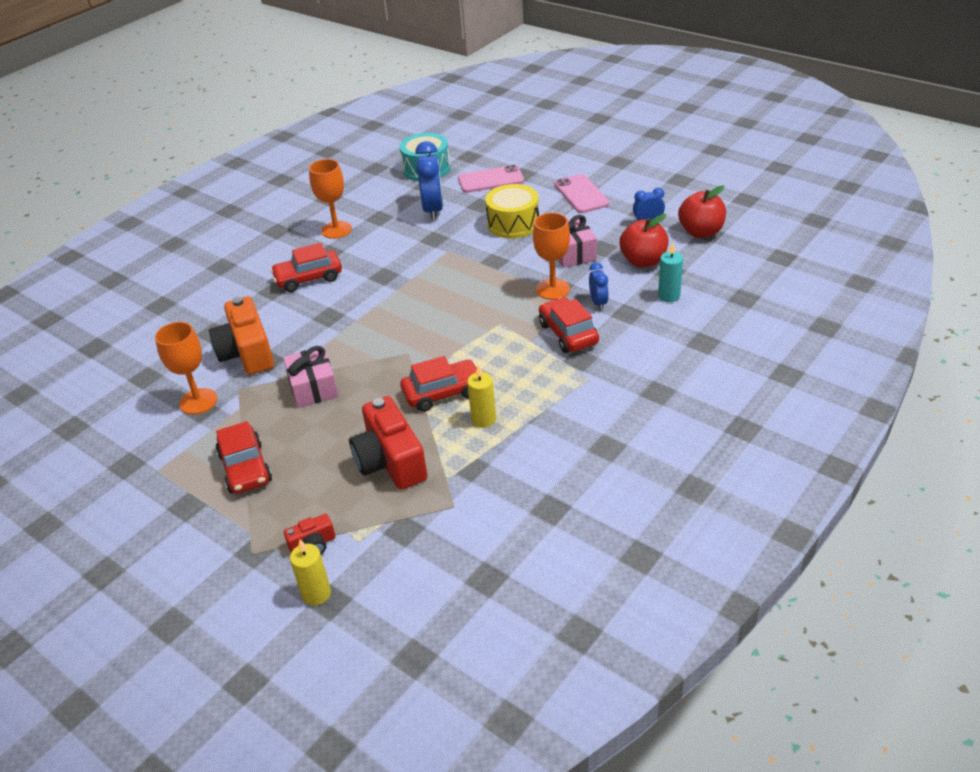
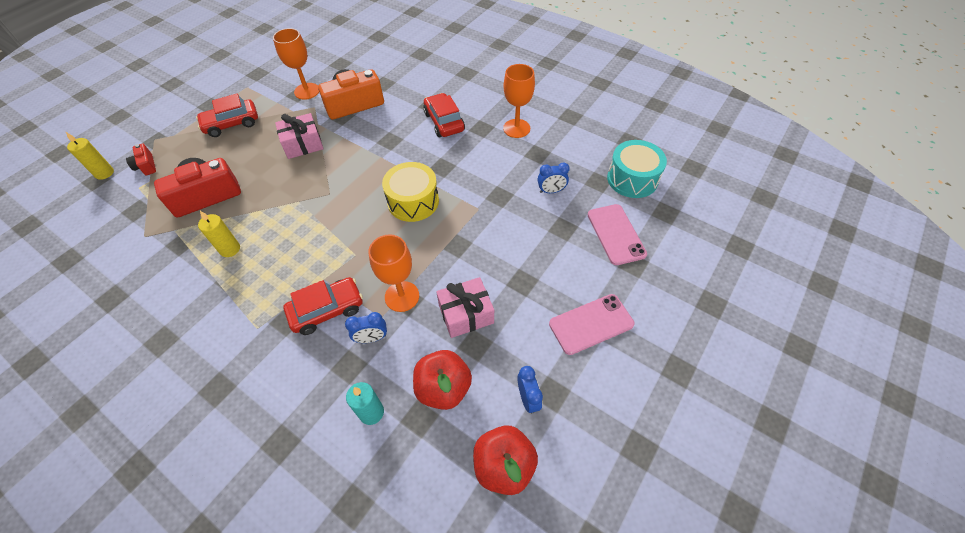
camera: 85 degrees right, 15 degrees up
red car [400,356,477,412] -> none
blue clock [415,141,443,221] -> blue clock [538,162,570,193], size x0.54
yellow drum [485,184,539,238] -> yellow drum moved to [382,162,439,222]

